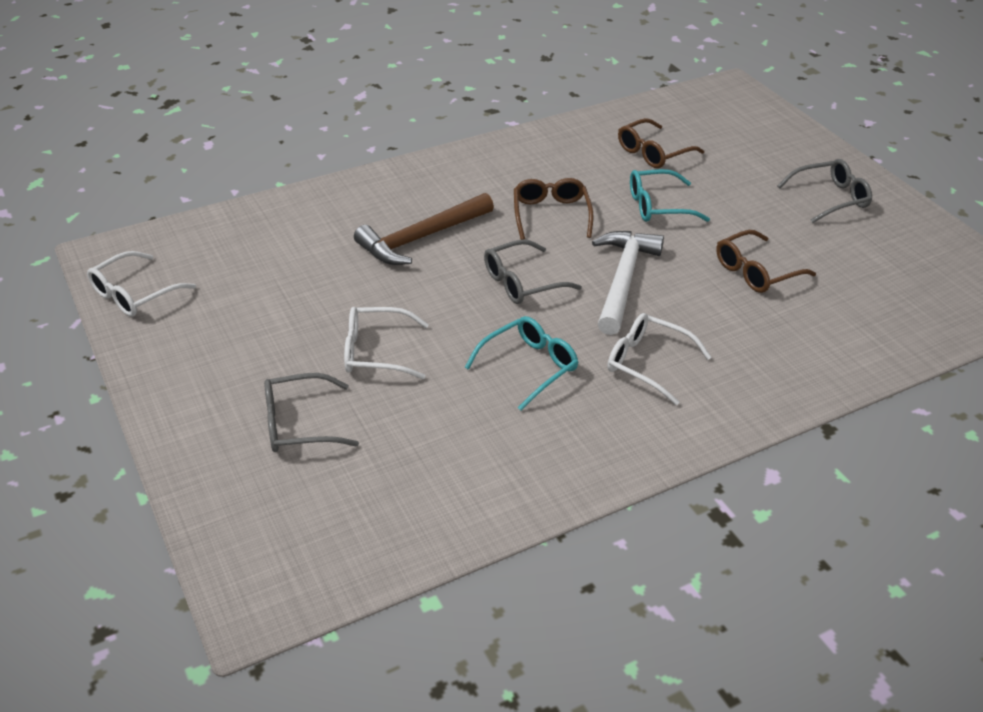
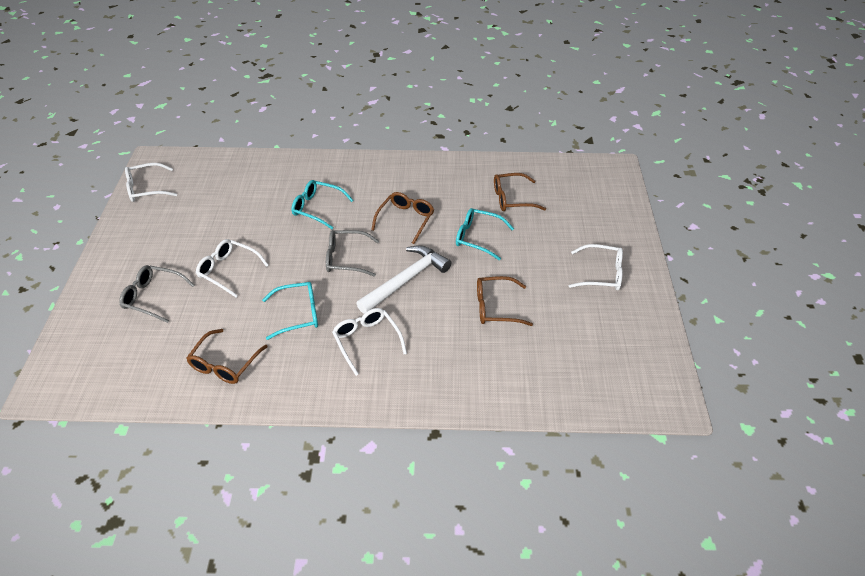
camera: 30 degrees right, 5 degrees up
brown hammer [354,193,494,265] -> turquoise glasses [291,180,354,229]
grey glasses [777,159,872,223] -> white glasses [569,244,623,291]
none -> brown glasses [186,329,268,384]

